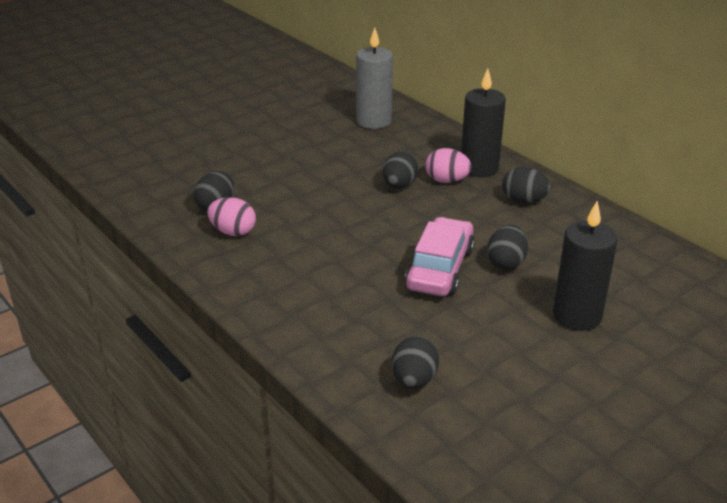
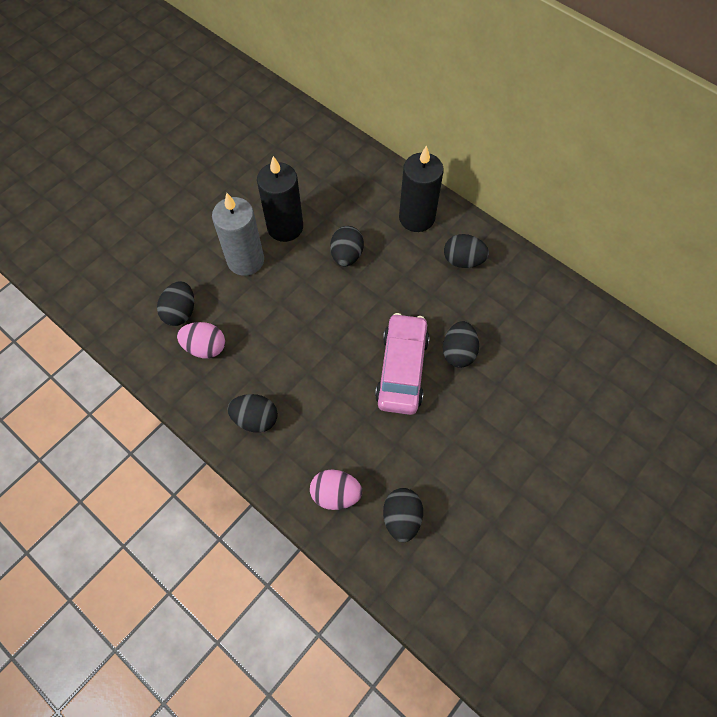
camera: 10 degrees left, 30 degrees up
grey candle [356,27,393,129] -> grey candle moved to [212,193,264,276]
pink egg [425,148,472,183] -> pink egg moved to [310,470,362,510]
black candle [553,201,618,331] -> black candle moved to [257,156,303,242]
none -> black egg [227,394,278,433]

